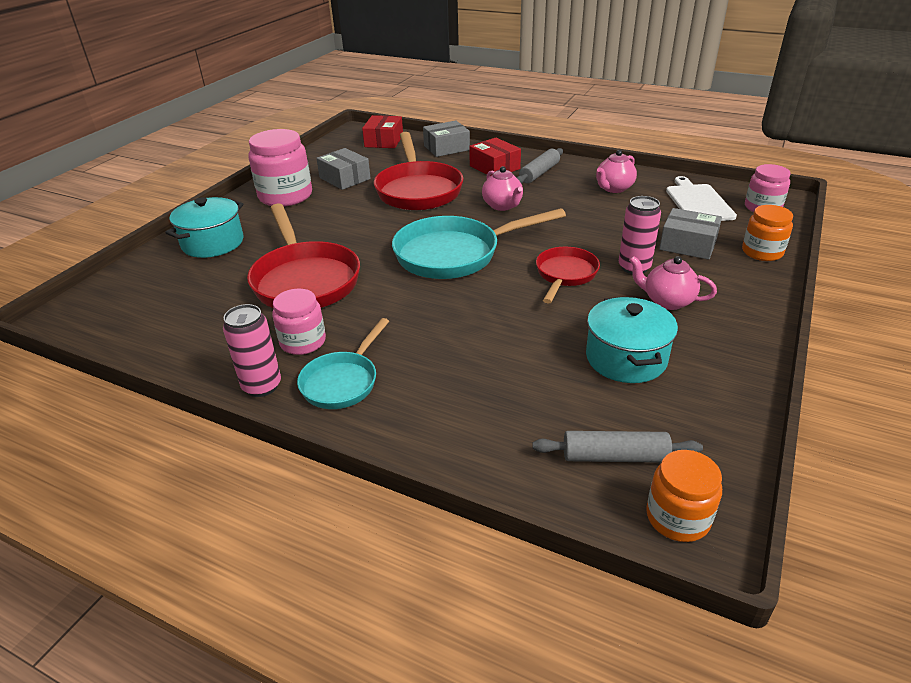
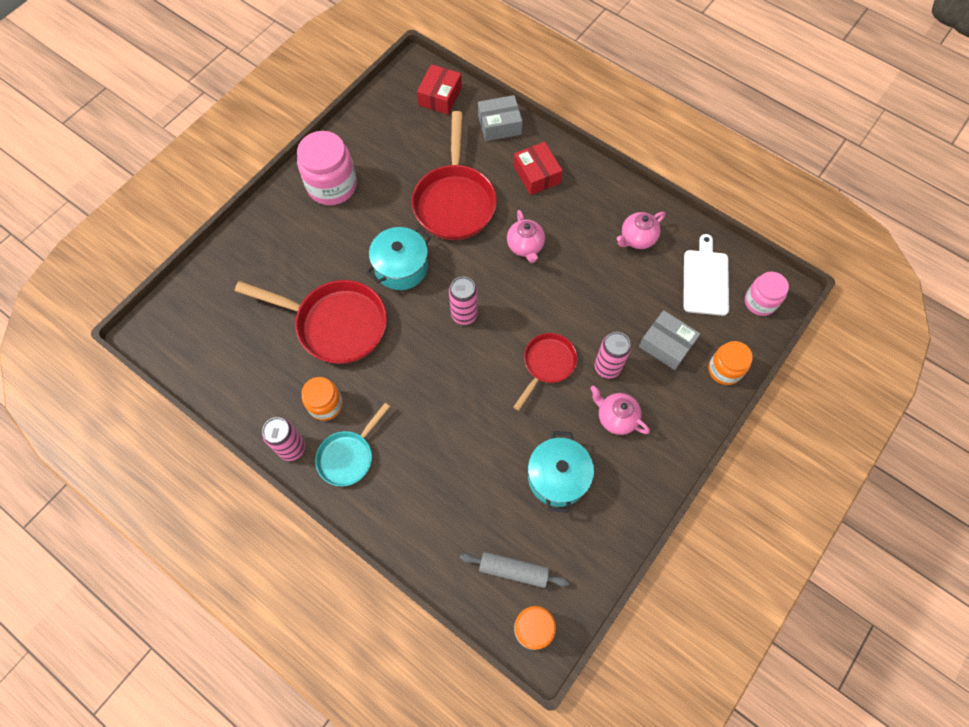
camera: 10 degrees right, 30 degrees up
turquoise pot [165,197,244,258] -> turquoise pot moved to [366,227,431,290]
red pan [247,203,360,308] -> red pan turned 60 degrees counterclockwise [235,280,387,364]
pink jar [272,289,326,355] -> orange jar [302,377,343,421]
grey box [316,148,371,190] -> none
turquoise pan [392,208,566,279] -> pink can [449,276,478,325]
grey rolling pin [517,148,563,184] -> none

